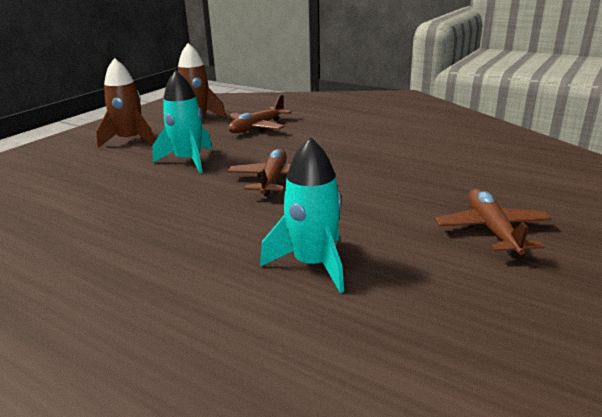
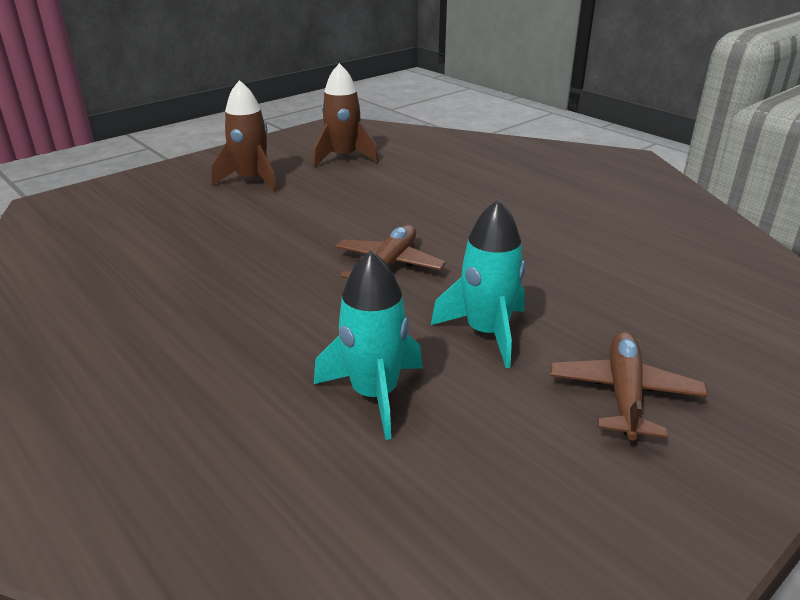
camera: 15 degrees right, 5 degrees up
turquoise rocket [152,70,212,173] -> turquoise rocket moved to [431,200,525,368]
brown plane [228,95,292,133] -> none

